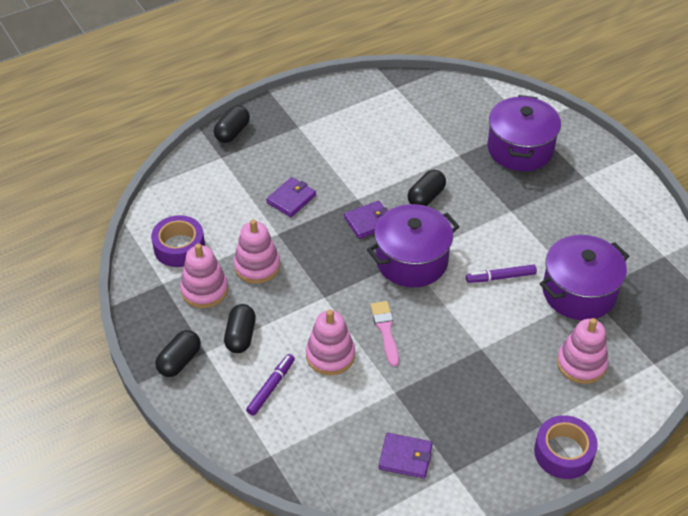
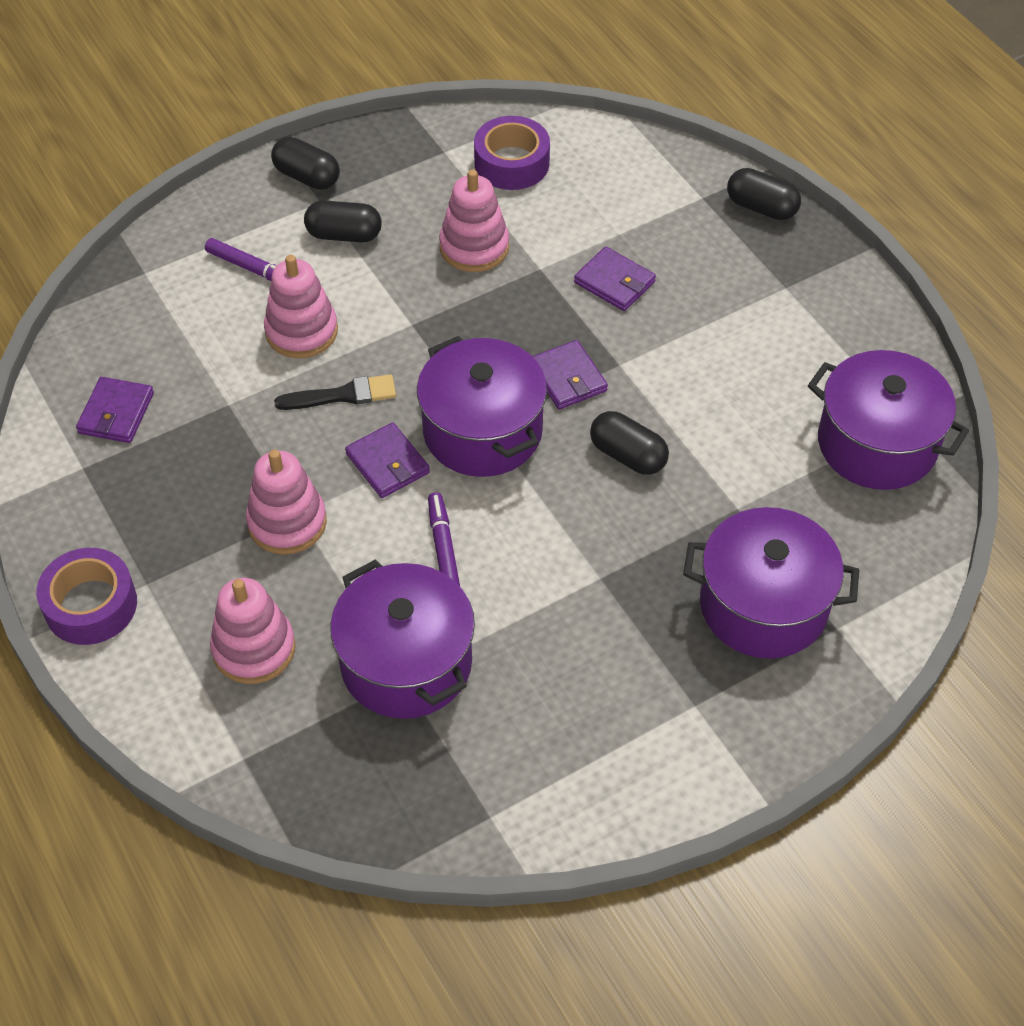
camera: 90 degrees right, 5 degrees up
pink stacking toy [180,244,228,308] -> pink stacking toy moved to [246,450,327,555]
pink brush [371,301,399,367] -> black brush [274,374,396,410]
none -> purple wallet [345,422,430,498]
none -> purple pot [808,350,969,490]

